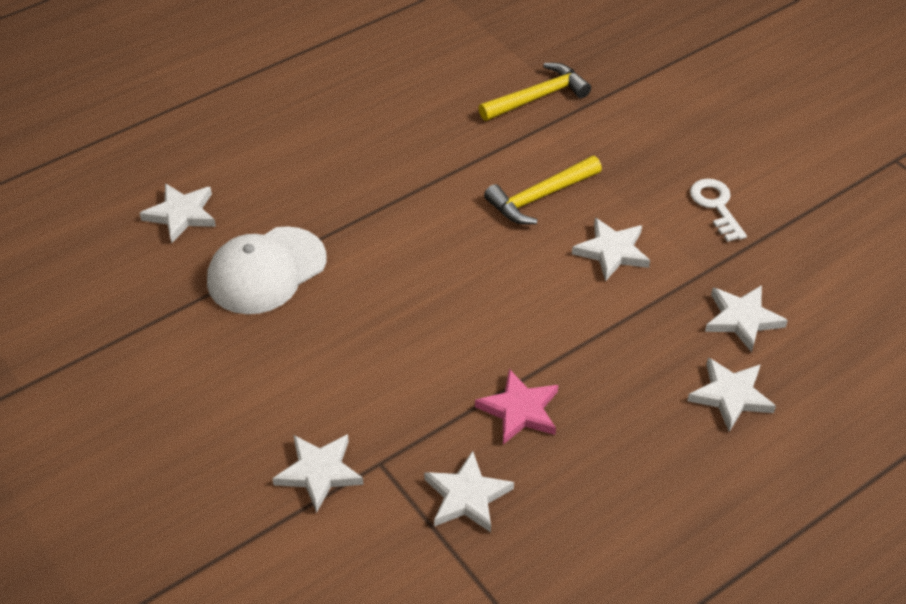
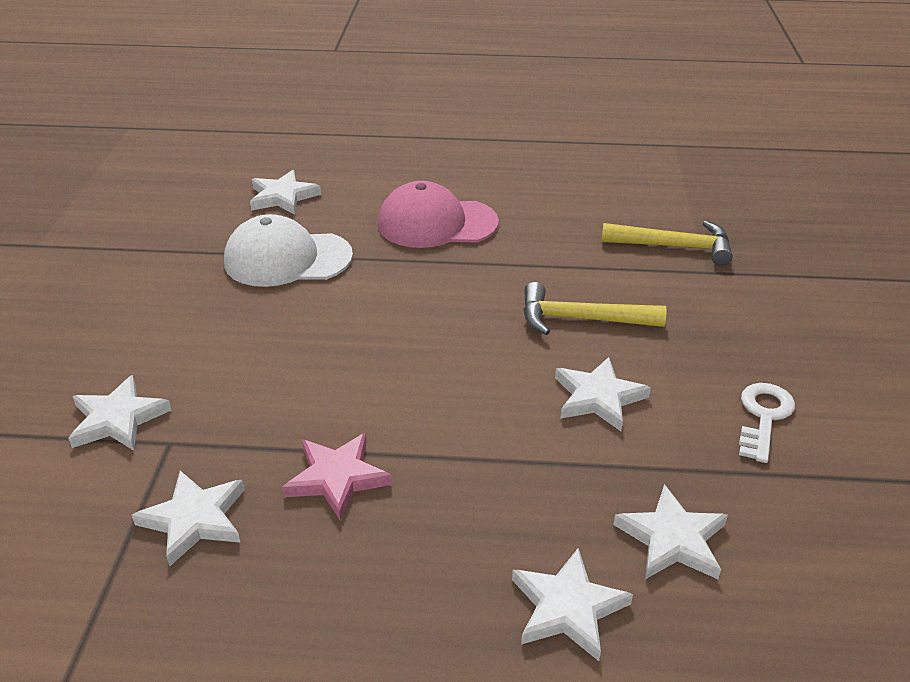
camera: 40 degrees right, 10 degrees down
none -> pink cap [378,181,499,248]

